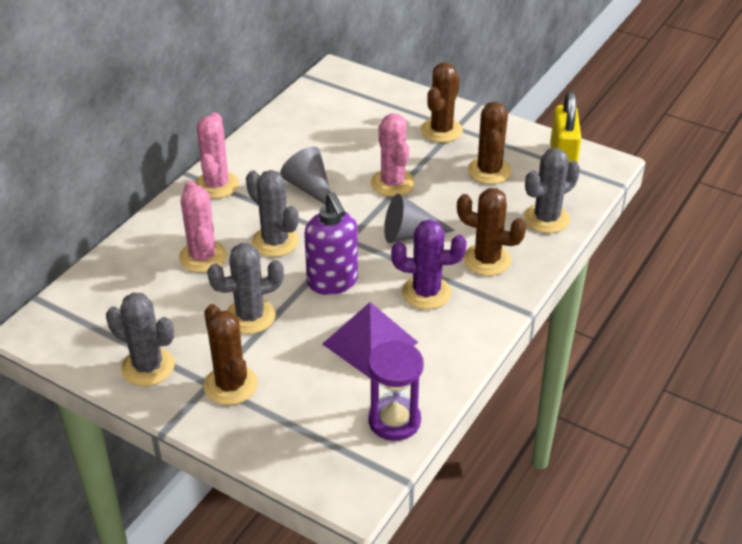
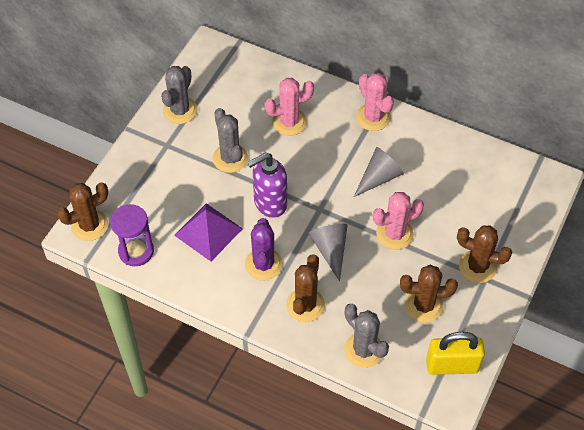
camera: 85 degrees right, 15 degrees up
pink cactus [195,112,239,199] -> pink cactus turned 60 degrees clockwise [356,73,394,131]
brown cactus [204,304,258,405] -> brown cactus moved to [57,182,108,241]
grey cactus [246,170,299,257] -> none

